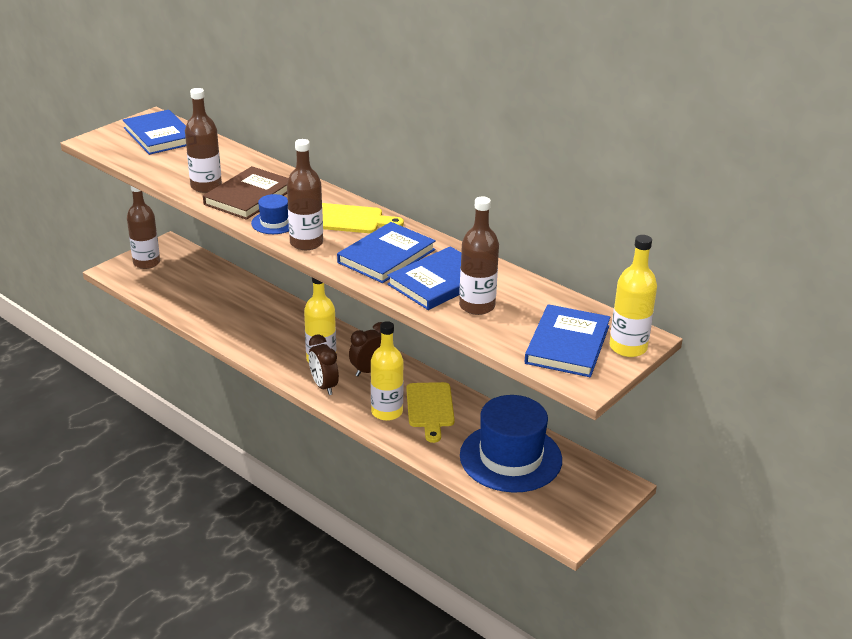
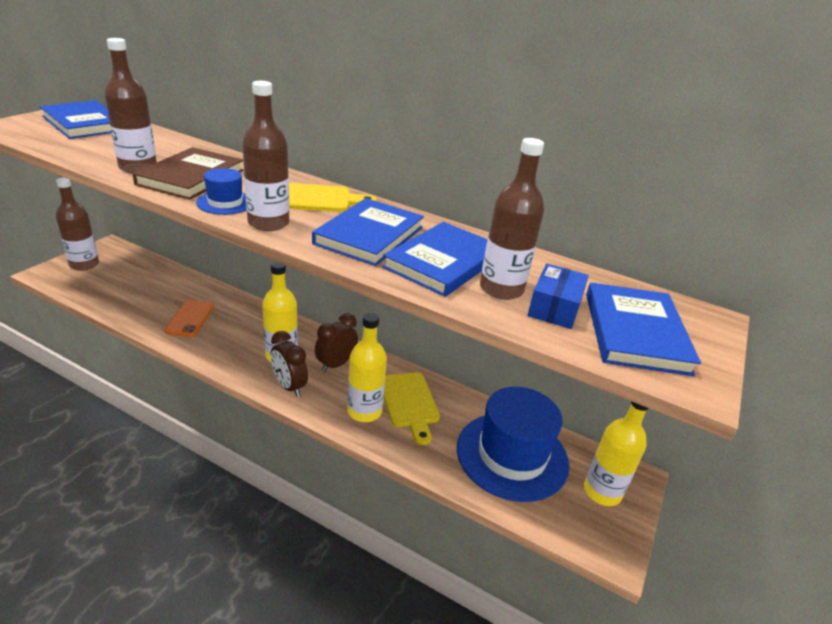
camera: 15 degrees left, 0 degrees up
yellow bottle [610,235,657,357] -> yellow bottle moved to [584,401,649,506]
none -> orange phone [165,300,214,337]
none -> blue box [528,264,589,329]

